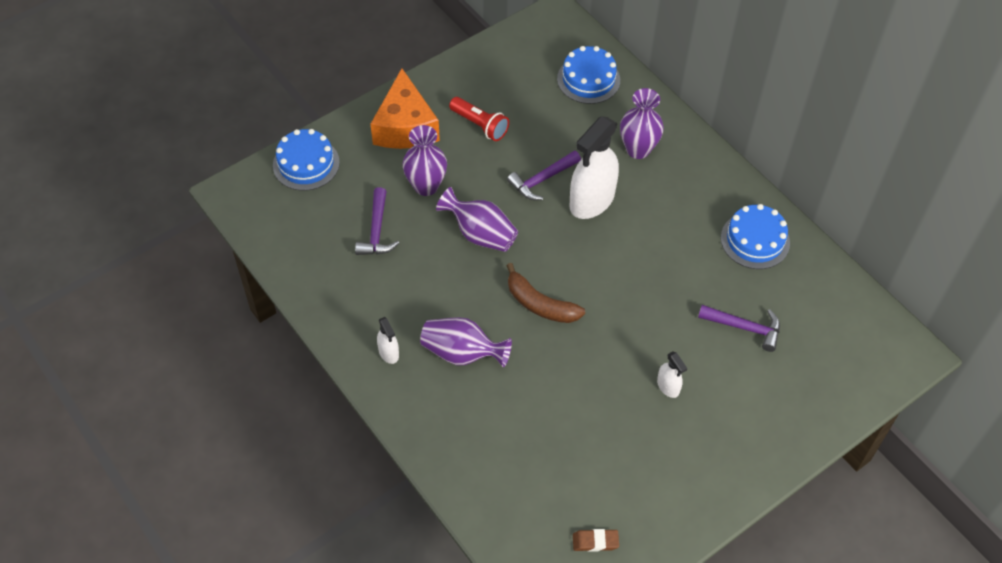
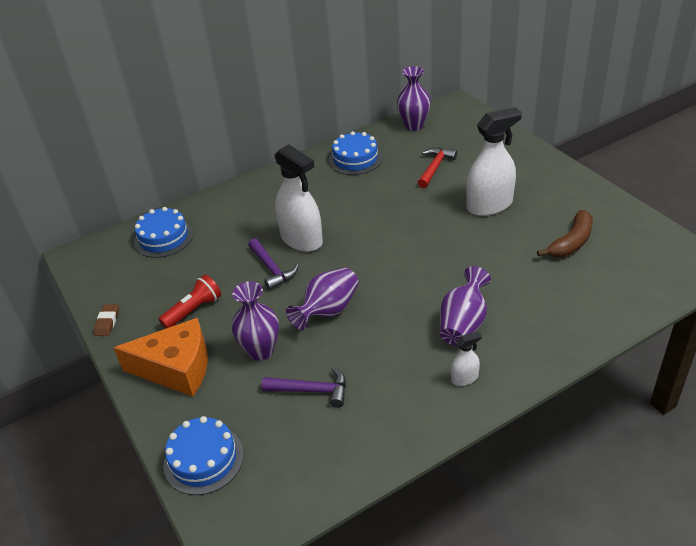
camera: 80 degrees left, 15 degrees down
brown banana [506,263,585,323] -> brown banana moved to [537,210,593,257]
brown eraser [573,529,619,552] -> brown eraser moved to [94,304,119,336]
purple vase [620,88,664,159] -> purple vase moved to [397,66,431,131]
white spray bottle [657,351,687,398] -> white spray bottle [466,107,522,216], size x2.17
purple hammer [698,305,780,352] -> red hammer [418,148,457,188]

